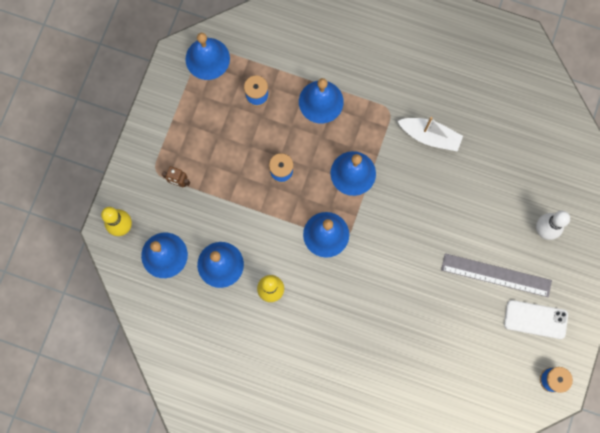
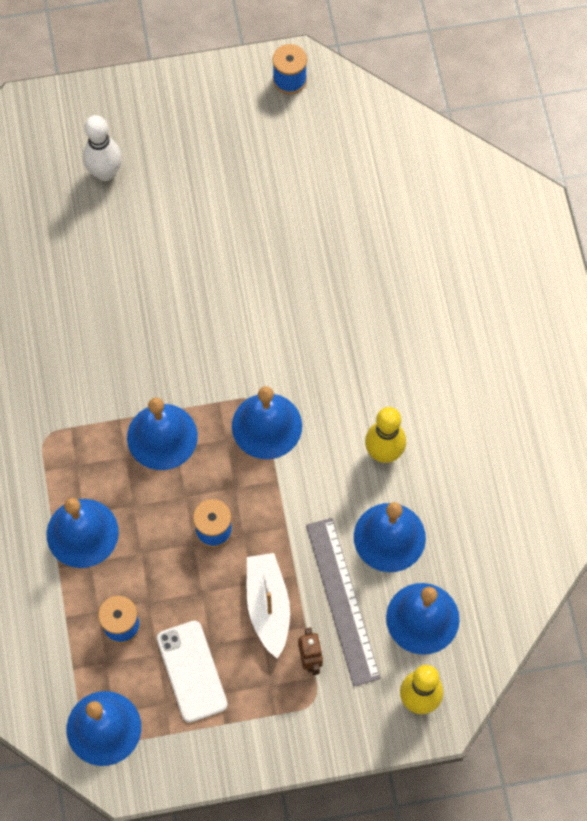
camera: 120 degrees left, 10 degrees down
white boat [398,117,463,152] -> white boat moved to [247,553,290,659]
grey ruler [441,253,552,297] -> grey ruler moved to [306,518,381,686]
white phone [504,300,568,339] -> white phone moved to [157,621,228,723]

